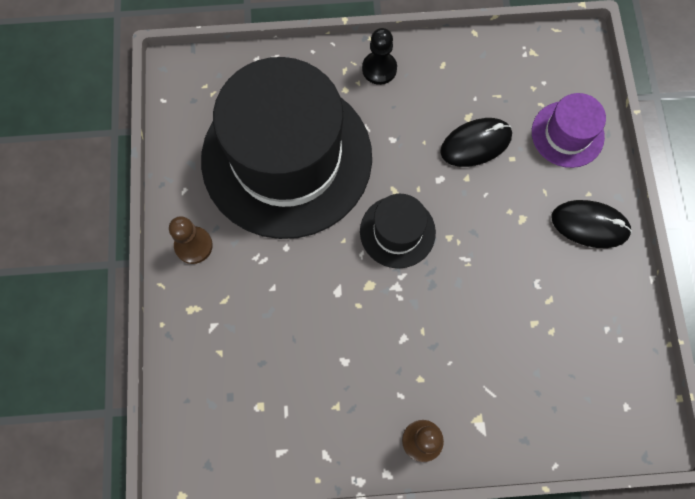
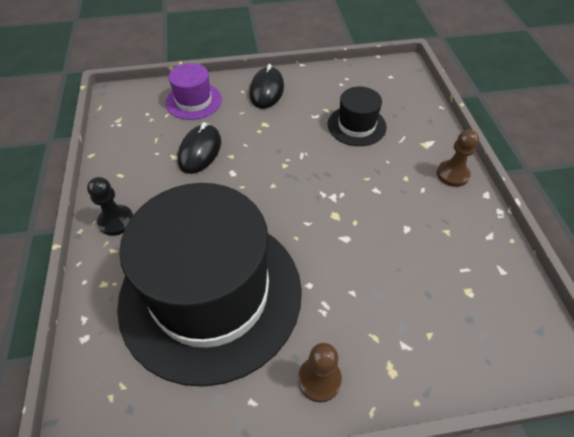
camera: 95 degrees left, 20 degrees down
black hat [360,194,436,268] -> black hat moved to [328,87,387,146]
black mouse [440,118,512,167] -> black mouse turned 45 degrees clockwise [177,122,221,174]

